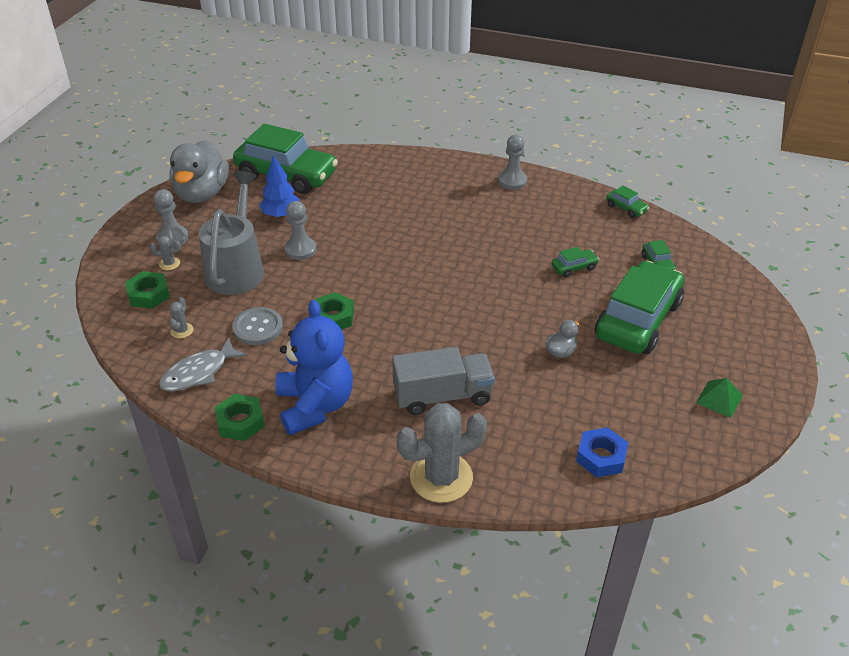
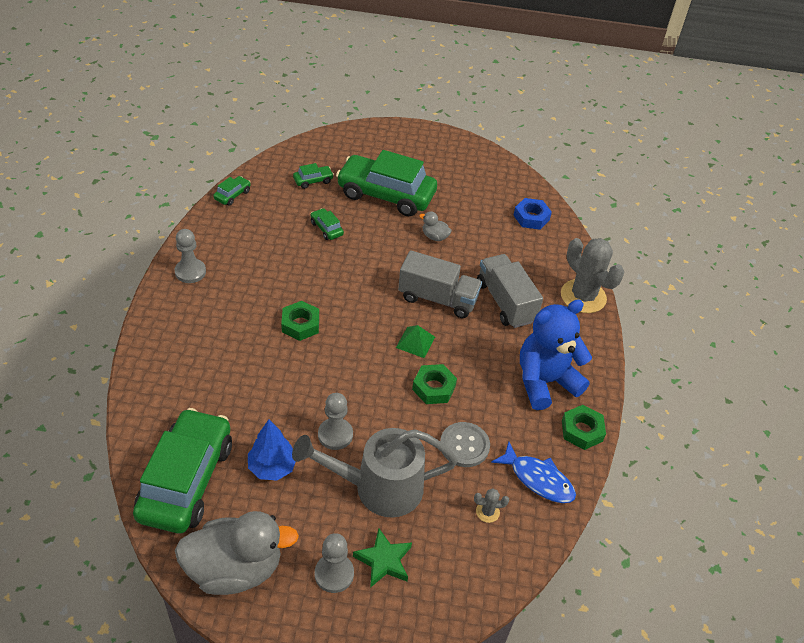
camera: 105 degrees left, 5 degrees up
green nut [125,271,170,309] -> green nut moved to [281,301,319,341]
grey cactus [150,236,181,270] -> green star [353,528,412,588]
grey fish [159,338,247,391] -> blue fish [491,442,576,503]
green pyramid [696,378,743,418] -> green pyramid moved to [396,325,435,358]
none -> grey truck [398,250,482,318]

